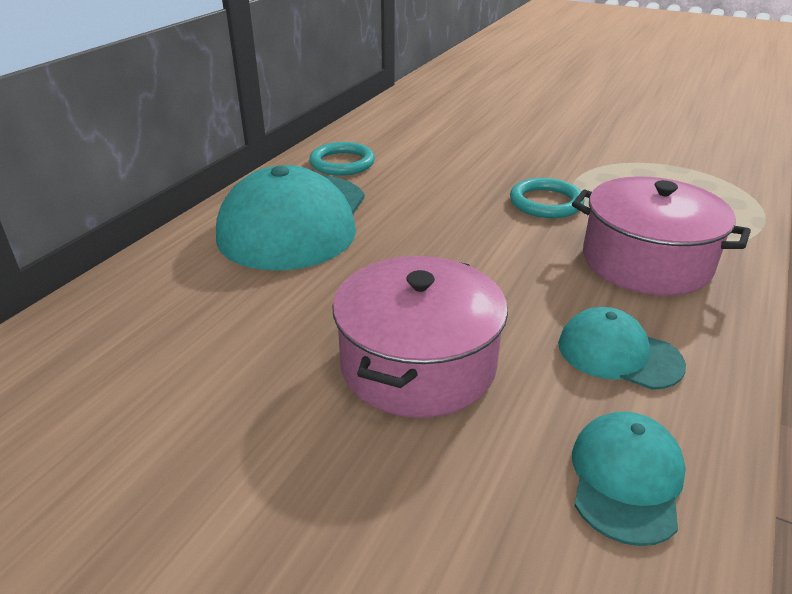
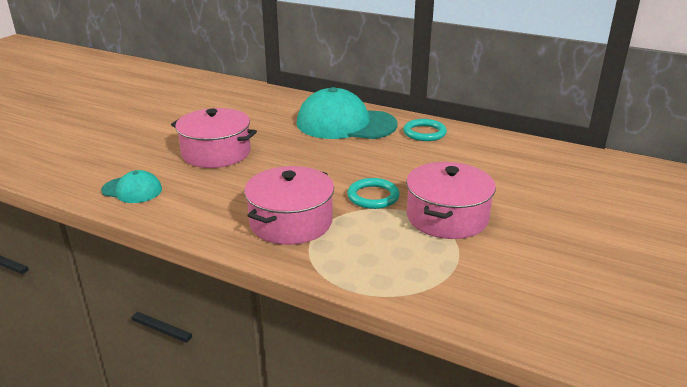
camera: 90 degrees right, 5 degrees down
turquoise cap [558,307,686,390] -> none
none -> pink pot [406,162,496,239]

